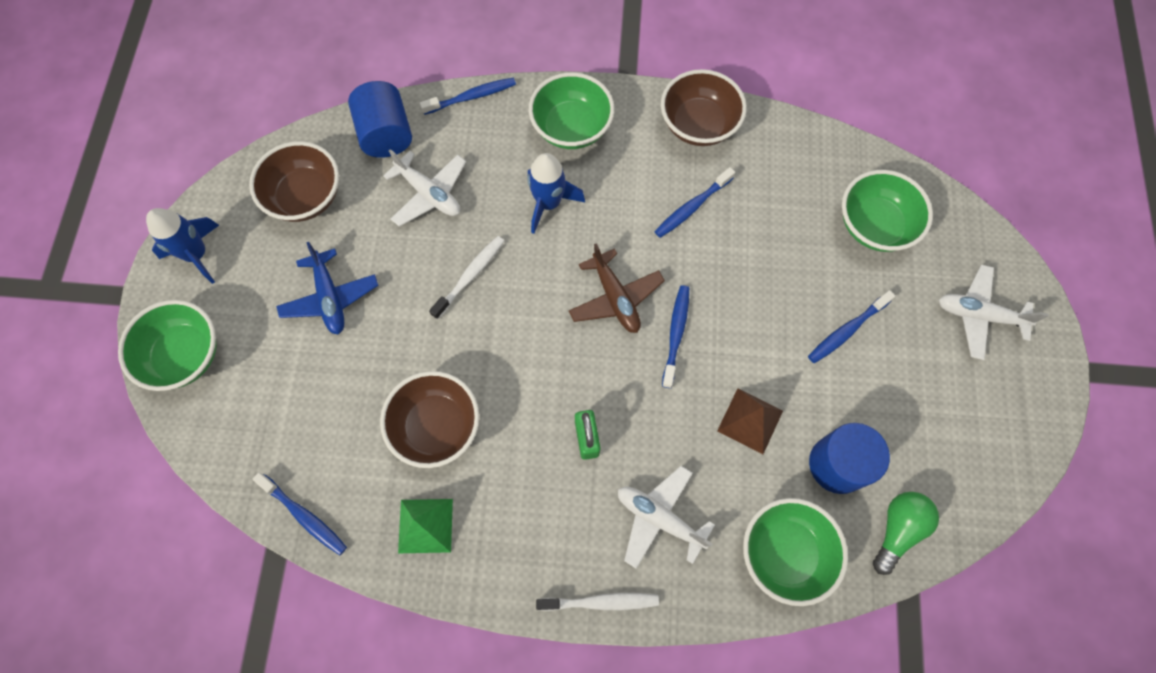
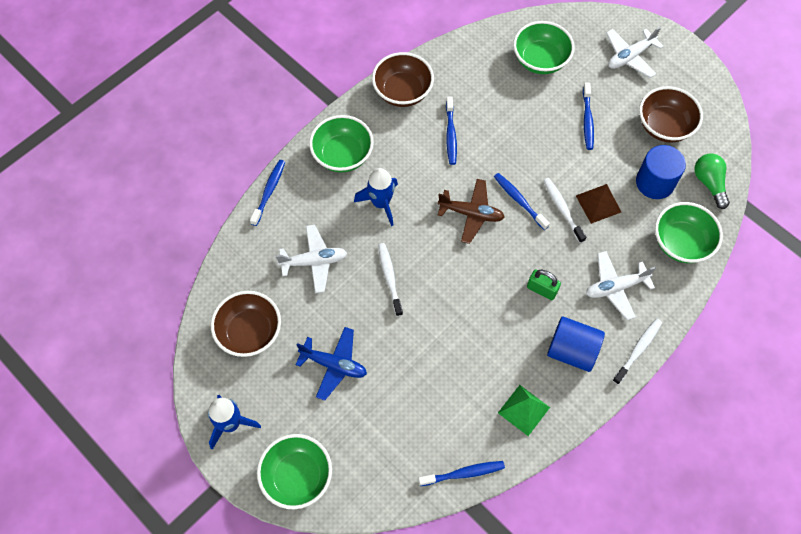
camera: 50 degrees left, 5 degrees down
blue cylinder [348,81,412,158] -> blue cylinder moved to [547,316,605,372]
brown bowl [380,371,479,468] -> brown bowl moved to [639,86,703,143]
none -> white toothbrush [543,178,587,243]

